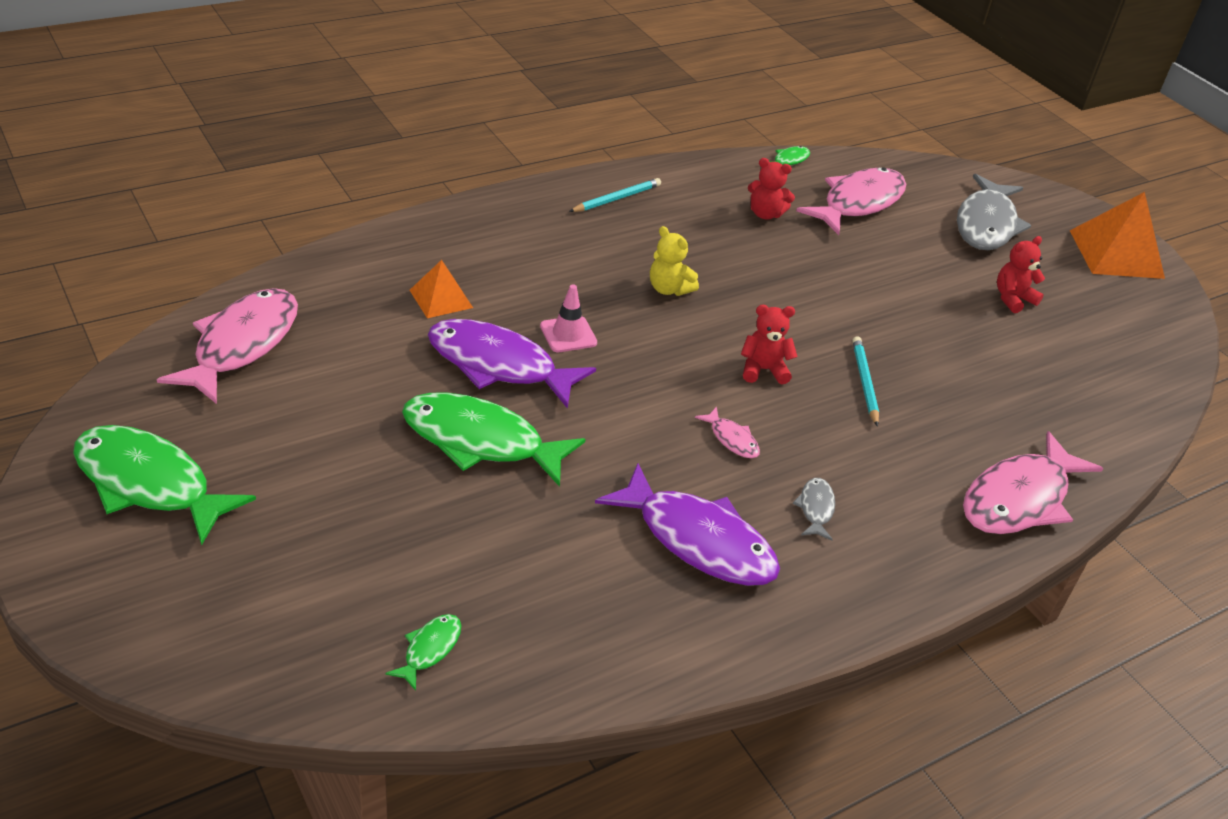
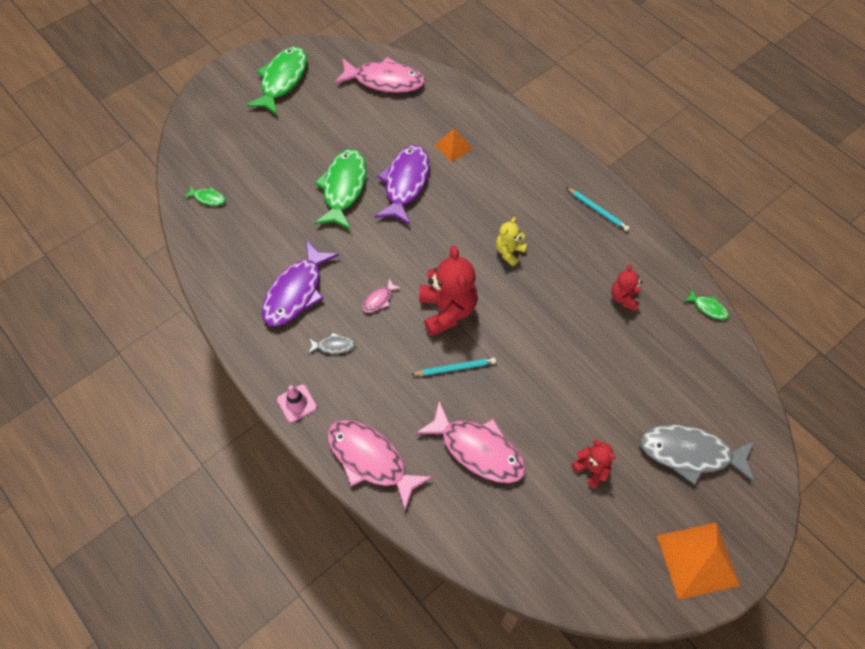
camera: 85 degrees right, 20 degrees up
pink traffic cone [540,284,597,352] -> pink traffic cone moved to [277,384,317,423]
red teddy bear [741,305,798,384] -> red teddy bear [419,246,478,336], size x1.85
pink fish [796,167,906,235] -> pink fish moved to [416,401,526,483]

